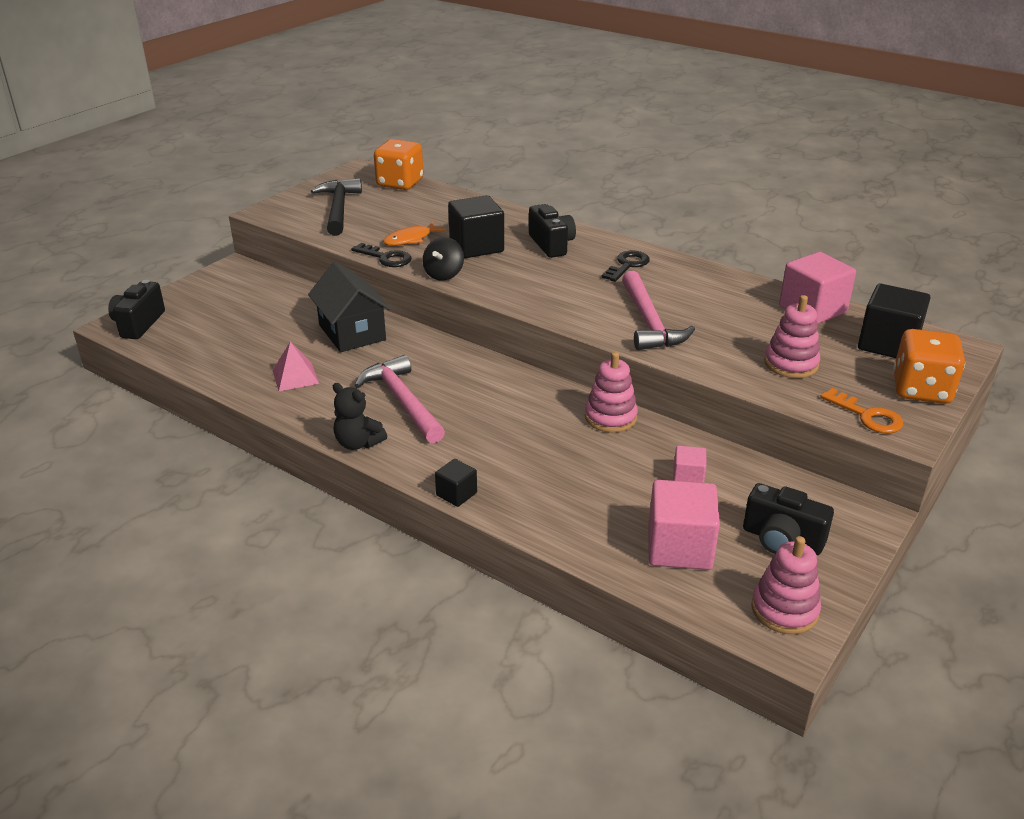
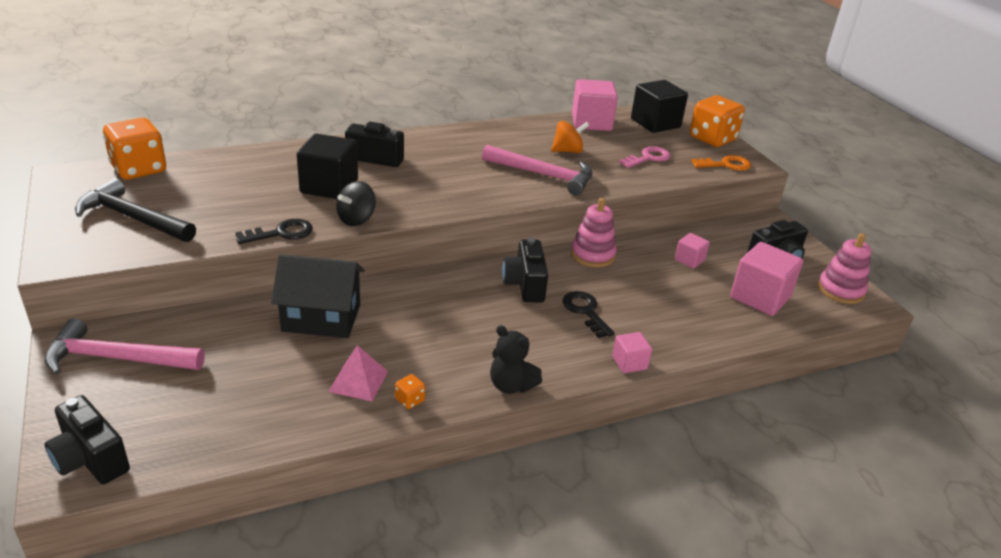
camera: 60 degrees left, 0 degrees up
black teddy bear [333,383,387,450] -> black teddy bear turned 60 degrees clockwise [490,325,542,394]
pink hammer [354,355,445,443] -> pink hammer moved to [44,318,205,375]
orange fish [383,222,446,246] -> none
black spinning top [422,237,464,281] -> black spinning top turned 75 degrees clockwise [336,181,376,226]
black cube [435,459,477,507] -> pink cube [612,332,652,373]
black key [602,251,650,282] -> black key moved to [562,291,615,338]
pink stacking toy [764,295,820,378] -> pink key [619,146,671,168]
none -> orange dice [395,374,425,409]
none -> black camera [502,238,548,302]
none -> orange spinning top [551,121,590,153]

